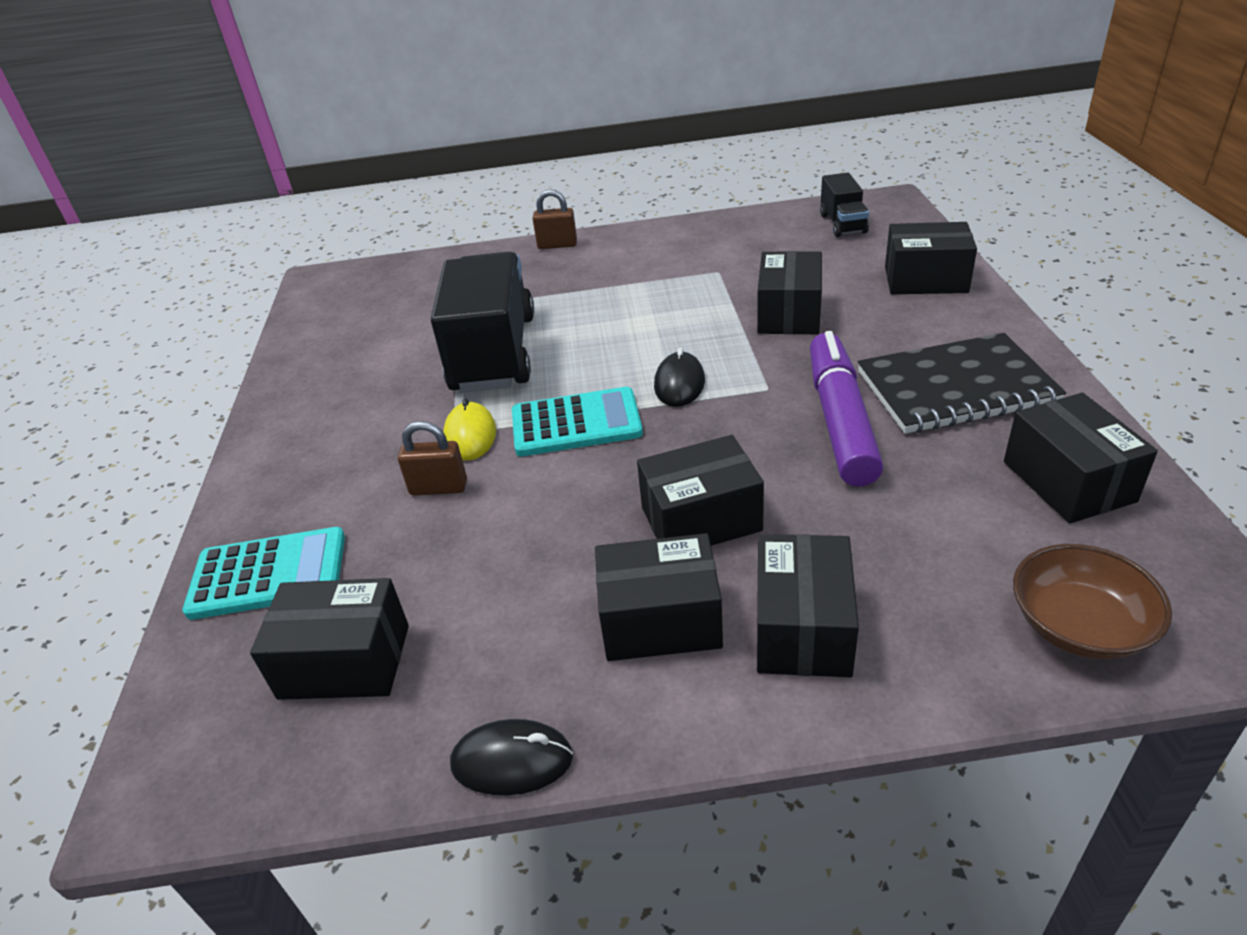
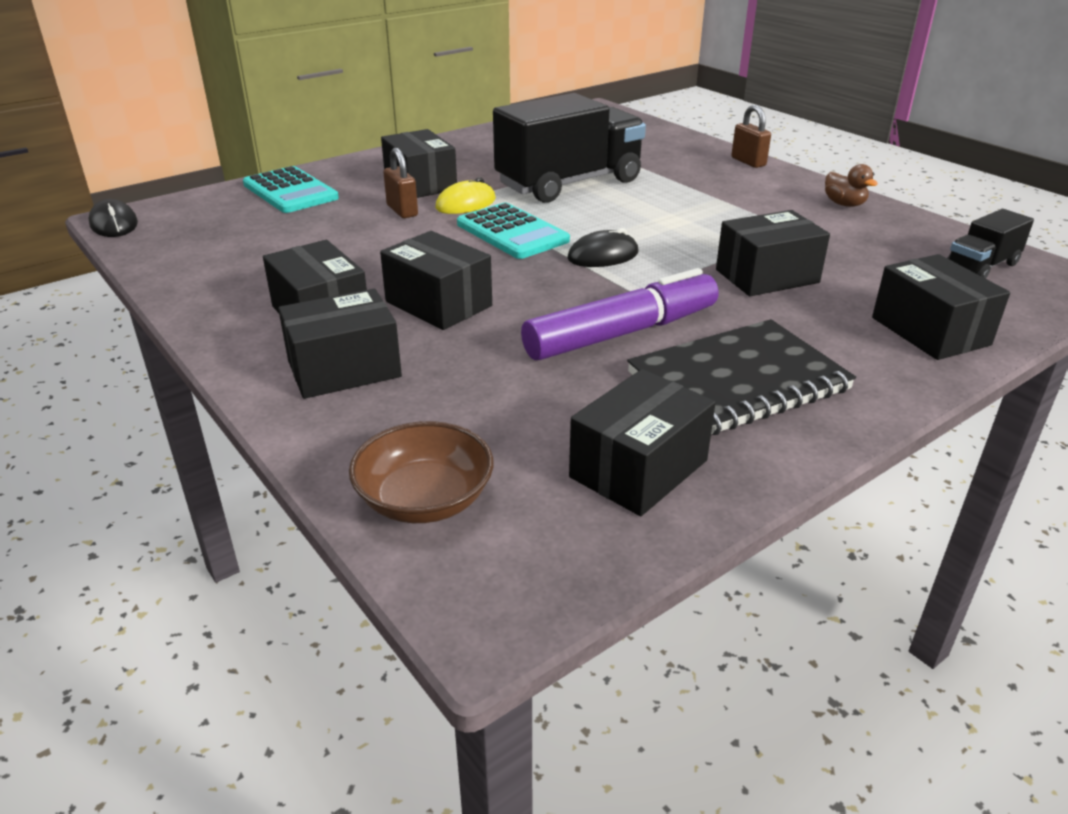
camera: 55 degrees right, 5 degrees down
black box [250,578,409,700] -> black box moved to [381,129,457,198]
black mouse [450,719,573,795] -> black mouse moved to [89,199,138,237]
black notebook [858,333,1066,434] -> black notebook turned 75 degrees counterclockwise [627,319,856,435]
none -> brown duck [825,164,878,207]

